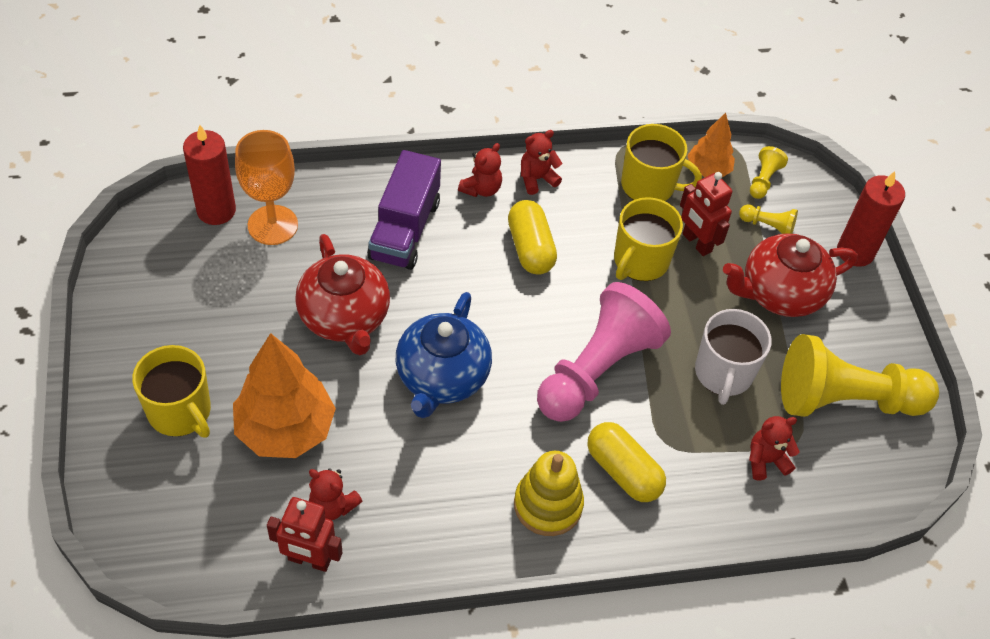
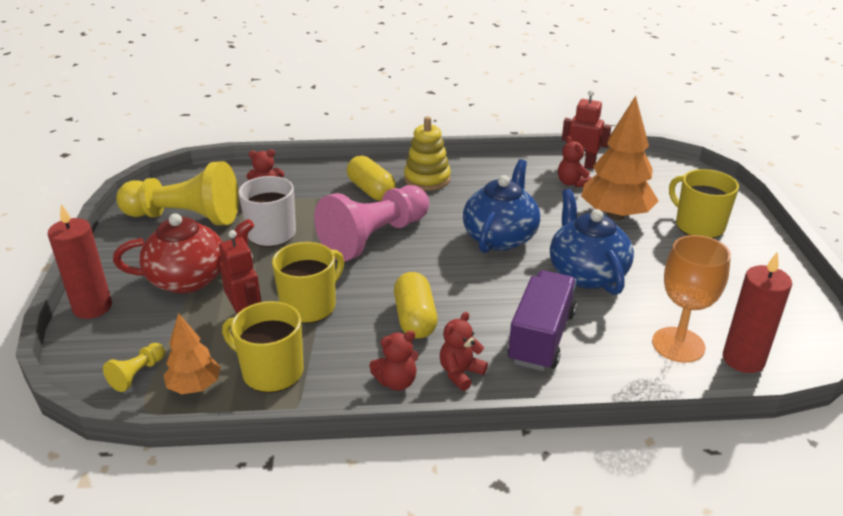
camera: 170 degrees left, 20 degrees down
red teapot [295,234,390,355] -> blue teapot [550,189,634,295]
red teddy bear [309,468,362,520] -> red teddy bear turned 150 degrees counterclockwise [558,136,591,187]
yellow pawn [739,205,798,234] -> none

